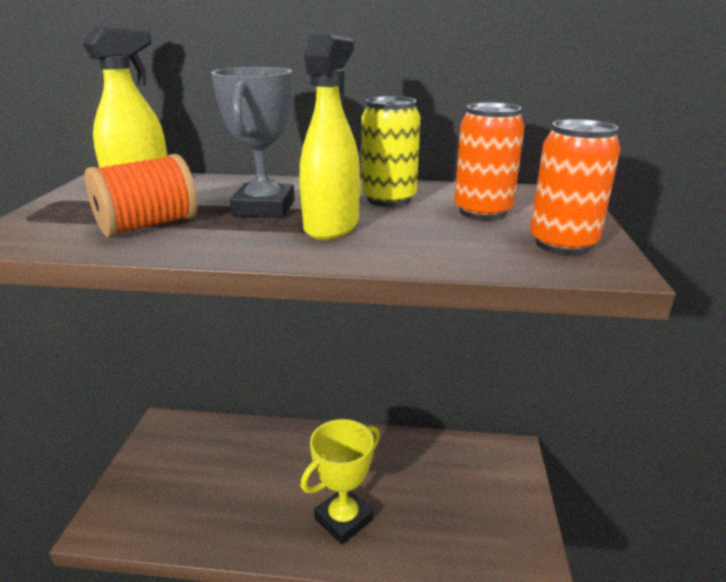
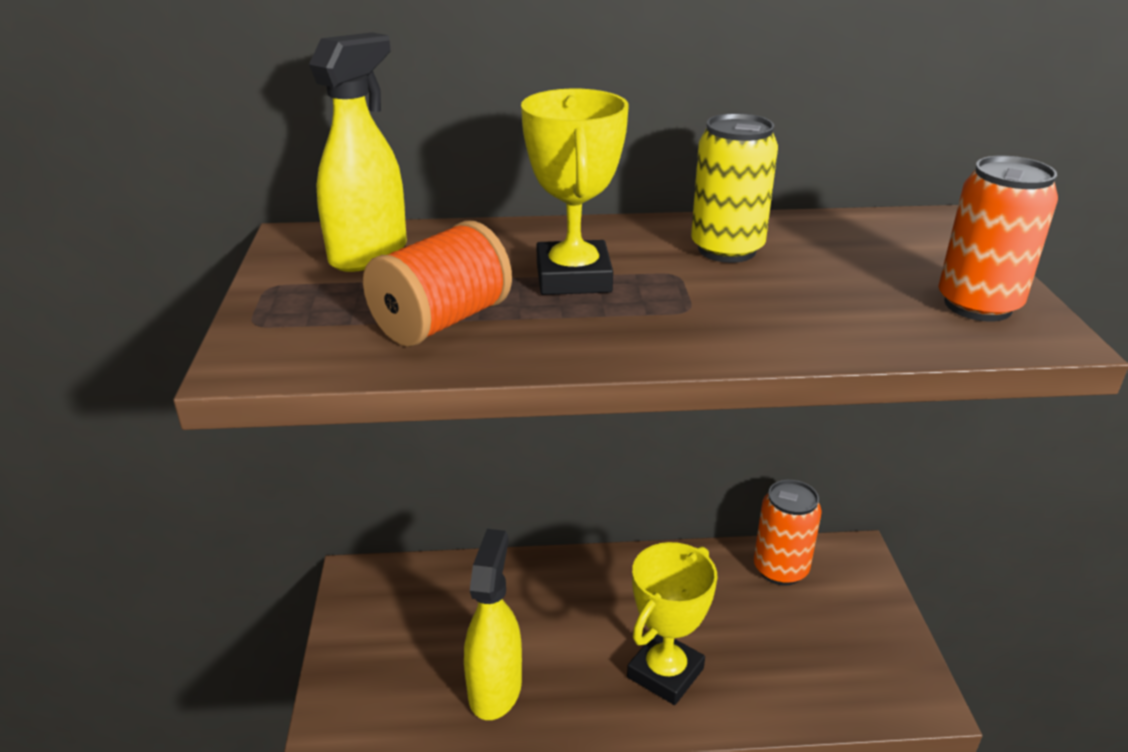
camera: 10 degrees left, 5 degrees up
grey trophy [211,67,295,218] -> yellow trophy [521,89,629,295]
yellow spray bottle [299,34,360,240] -> yellow spray bottle moved to [464,529,522,720]
orange can [454,103,525,220] -> orange can moved to [754,480,822,586]

